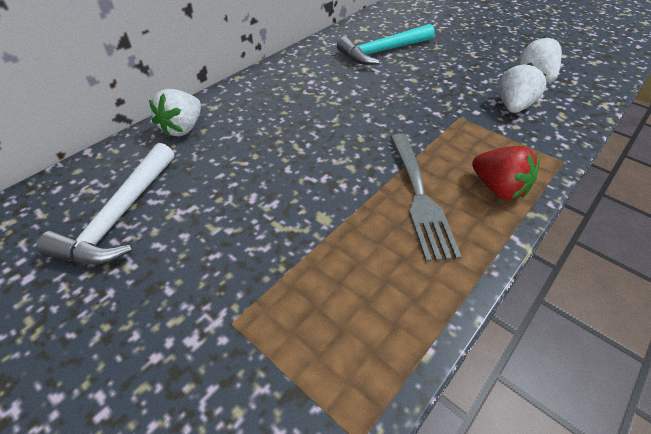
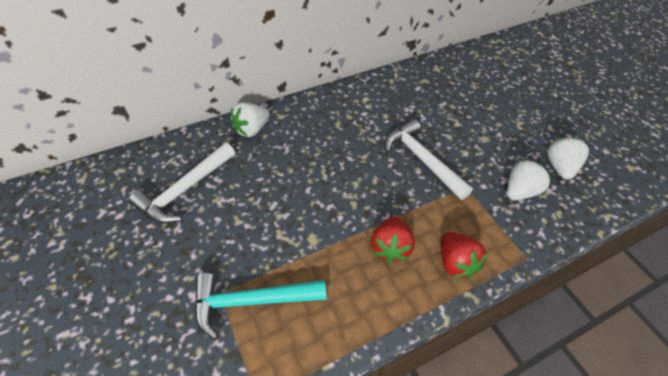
camera: 20 degrees right, 5 degrees up
turquoise hammer [337,24,435,65] -> turquoise hammer moved to [194,273,327,340]
grey fork [391,134,462,262] -> red strawberry [371,217,415,263]
none -> white hammer [385,119,473,200]

